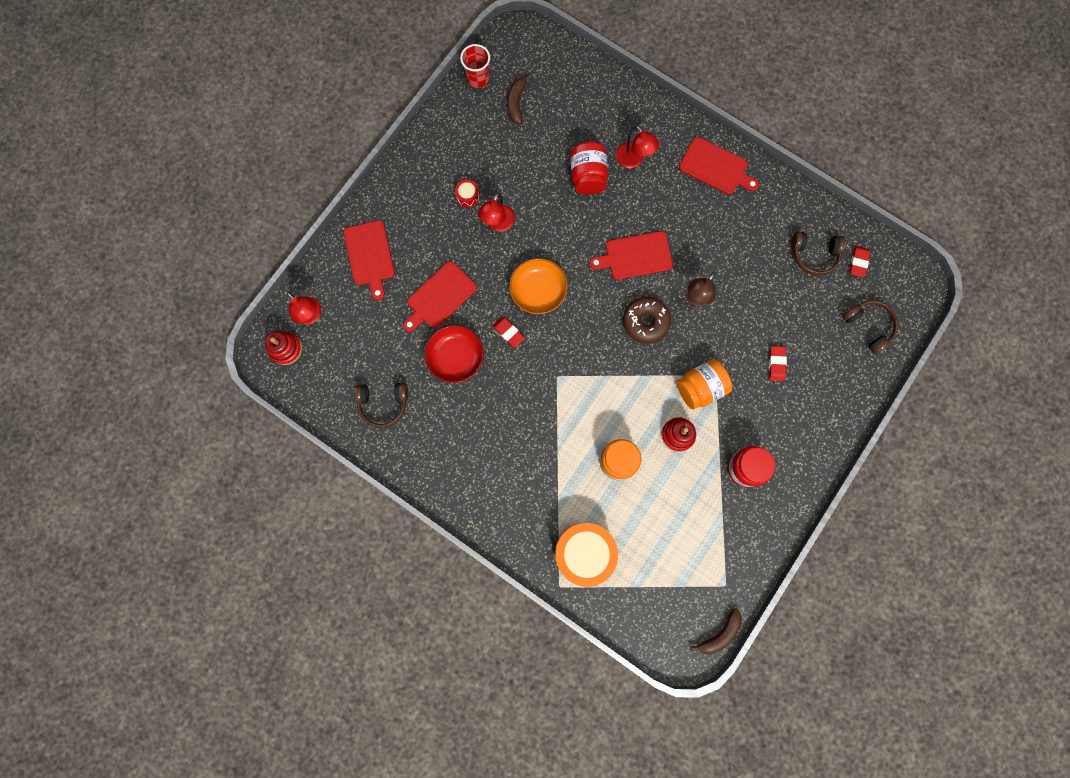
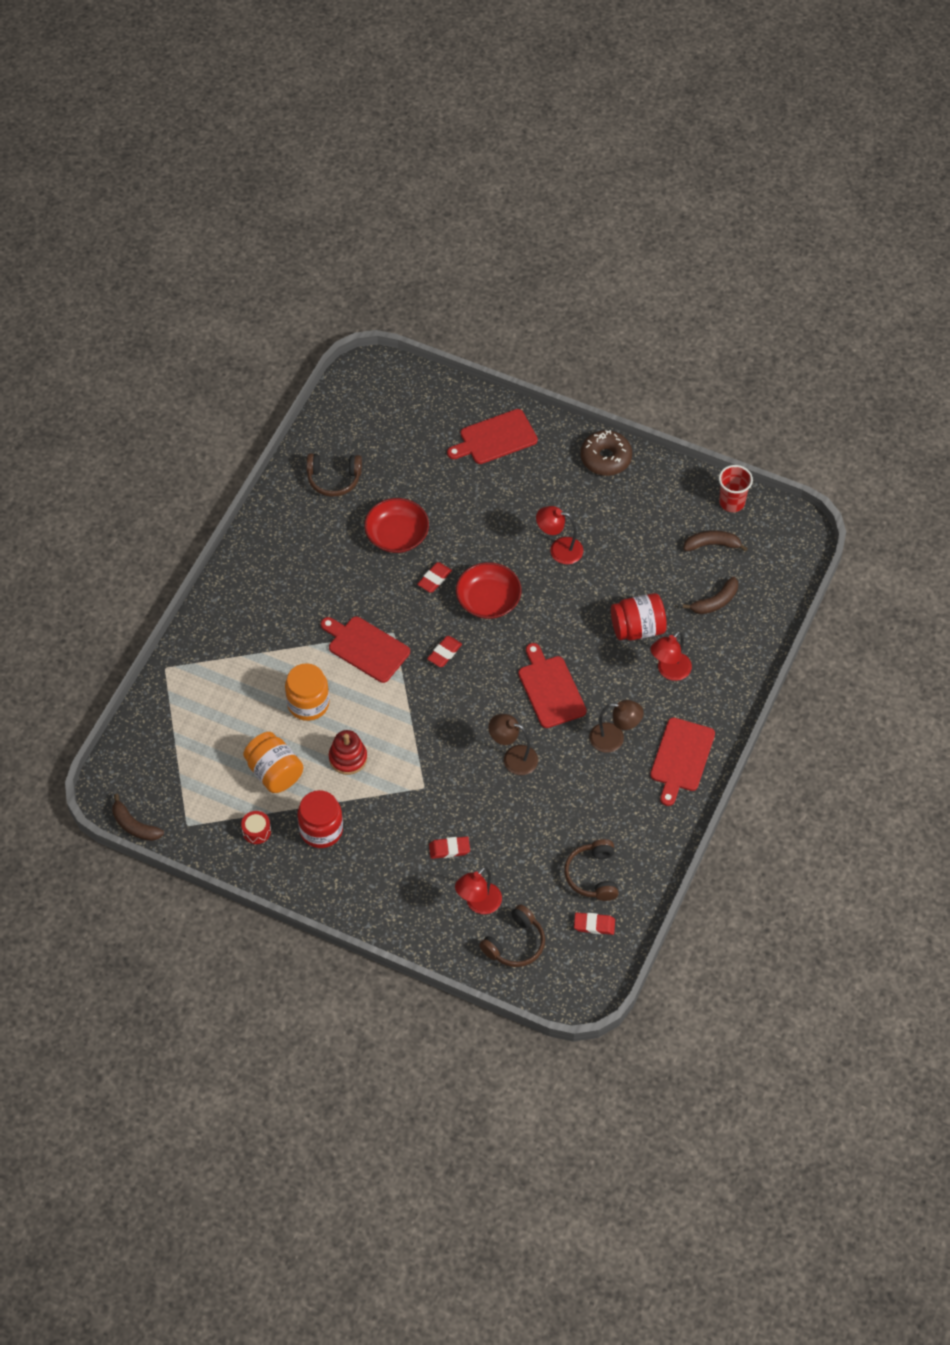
camera: 80 degrees right, 20 degrees down
red stacking toy [265,331,302,365] -> none
red lamp [287,292,321,325] -> red lamp moved to [455,867,502,914]
brown headphones [354,383,408,428] -> brown headphones turned 75 degrees counterclockwise [307,453,362,497]
red cutting board [403,261,477,332] -> red cutting board moved to [321,616,410,683]
red drum [455,179,480,207] -> red drum moved to [241,811,271,844]
orange bowl [509,258,568,314] -> red bowl [456,562,521,619]
orange drum [555,523,618,587] -> none
brown donut [623,297,671,344] -> brown donut moved to [581,430,632,476]
orange jar [677,359,732,410] -> orange jar moved to [243,732,304,793]
none -> red eraser [427,636,462,667]
none -> brown lamp [590,700,643,753]
none -> brown banana [683,576,738,614]

